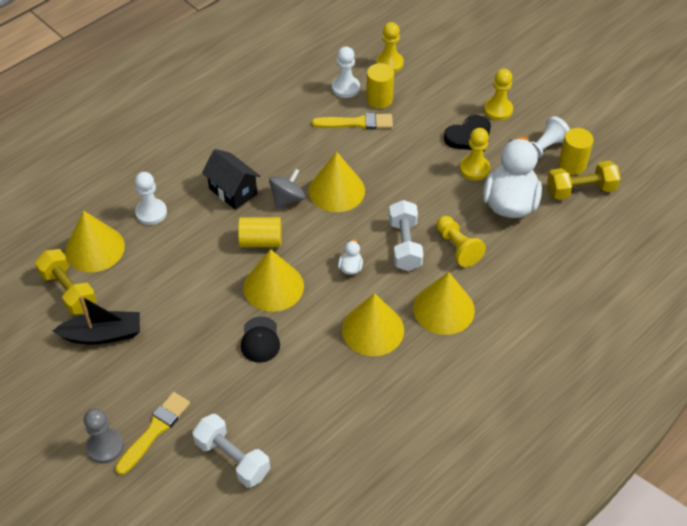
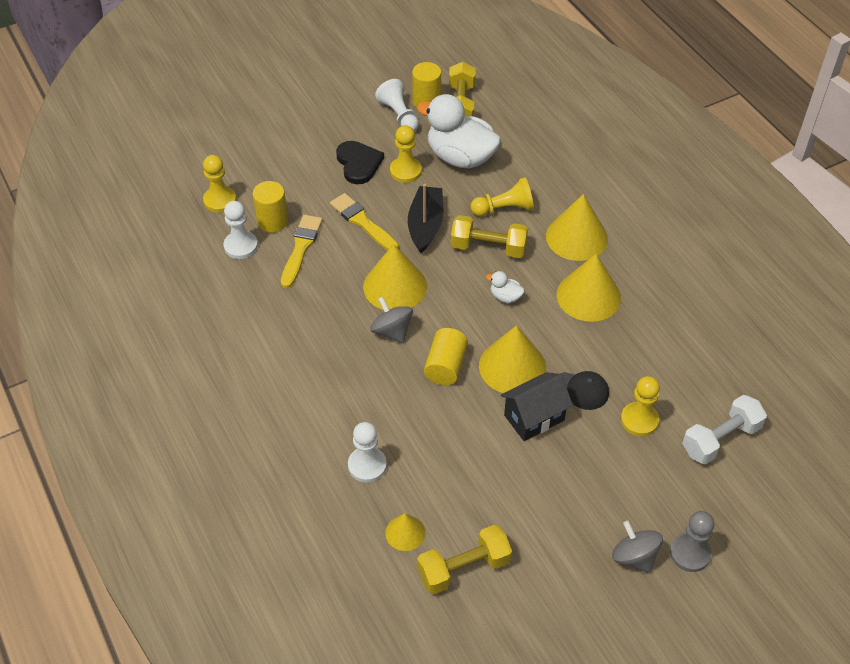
camera: 75 degrees left, 0 degrees up
black boat [53,295,140,345] -> black boat moved to [408,184,443,253]
yellow cone [65,211,125,272] -> yellow cone [385,513,425,551], size x0.54
yellow brush [115,392,190,475] -> yellow brush moved to [330,193,399,250]
black house [202,149,260,210] -> black house moved to [501,372,573,441]
white dumbbell [389,200,423,271] -> yellow dumbbell [451,215,528,258]
yellow pawn [484,69,513,120] -> yellow pawn moved to [621,376,660,436]
none -> grey spinning top [612,521,663,573]

